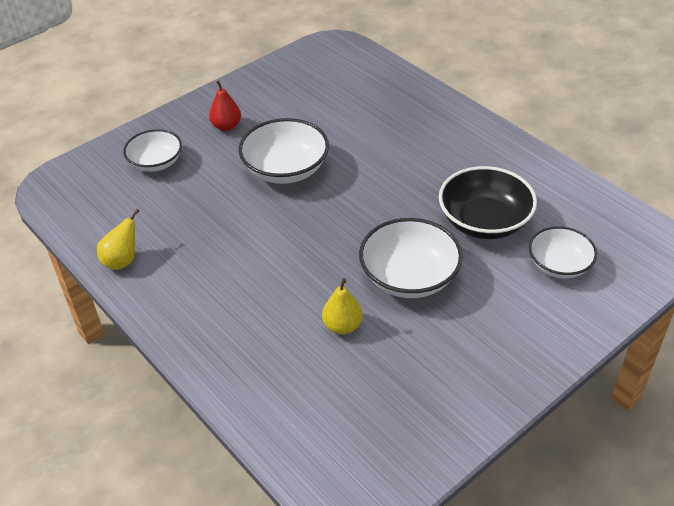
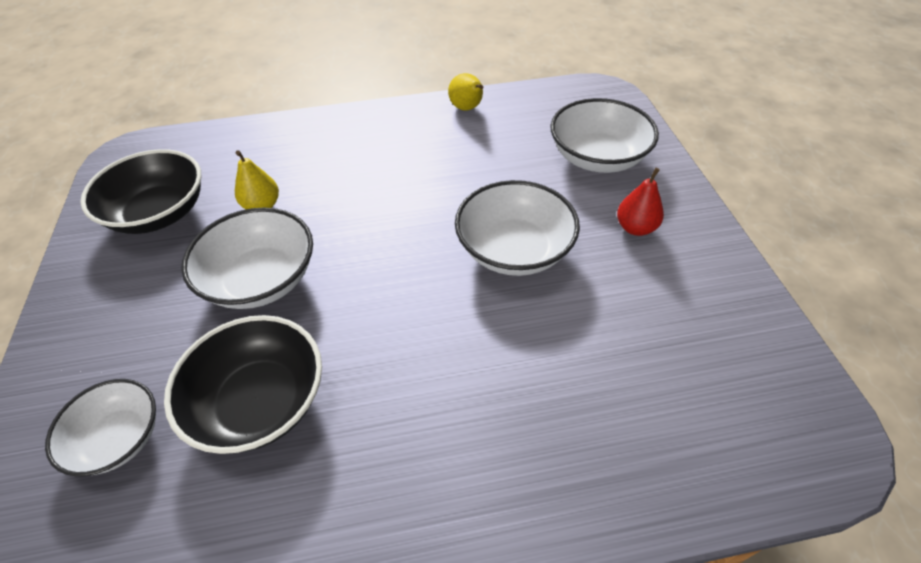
camera: 120 degrees right, 5 degrees up
white bowl [123,129,182,172] -> white bowl [551,98,659,173], size x1.52
none -> black bowl [80,149,201,234]

